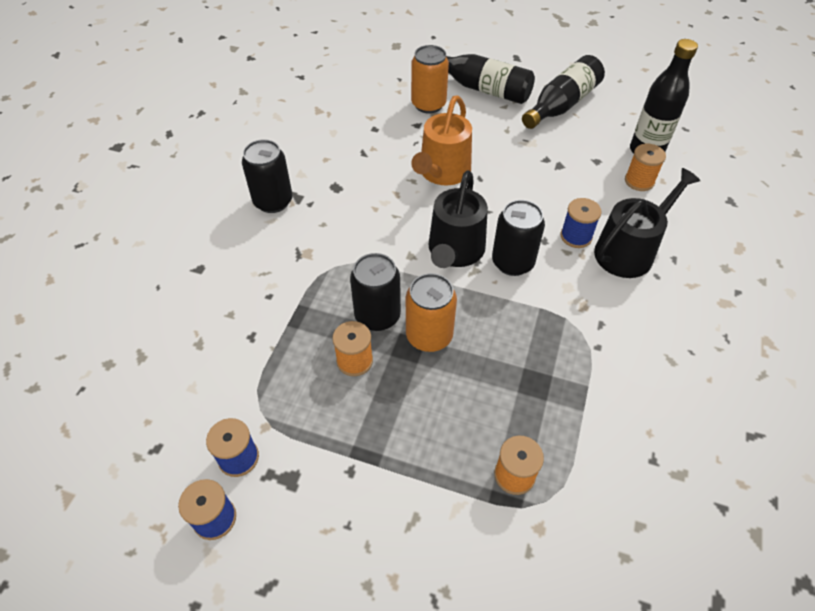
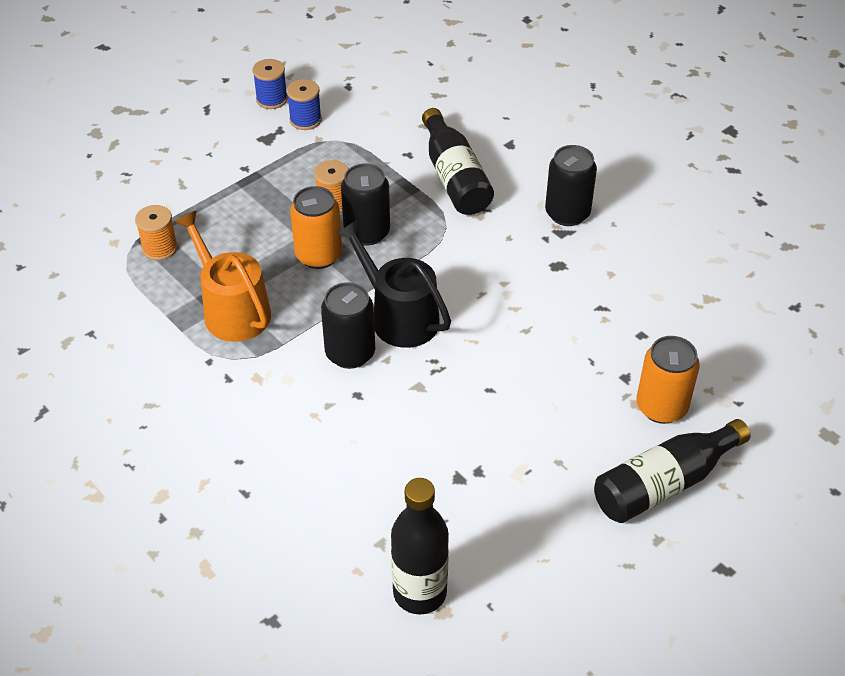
camera: 120 degrees right, 5 degrees down
orange watering can [411,95,472,185] -> orange watering can moved to [175,211,271,342]
black bottle [522,55,605,129] -> black bottle moved to [422,108,494,215]
blue spool [561,198,602,248] -> none
black watering can [594,168,700,278] -> none
orange spool [625,144,666,191] -> none

